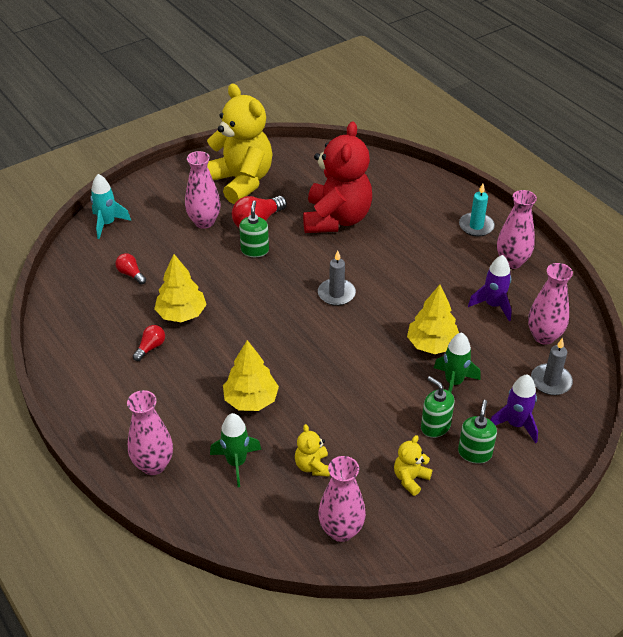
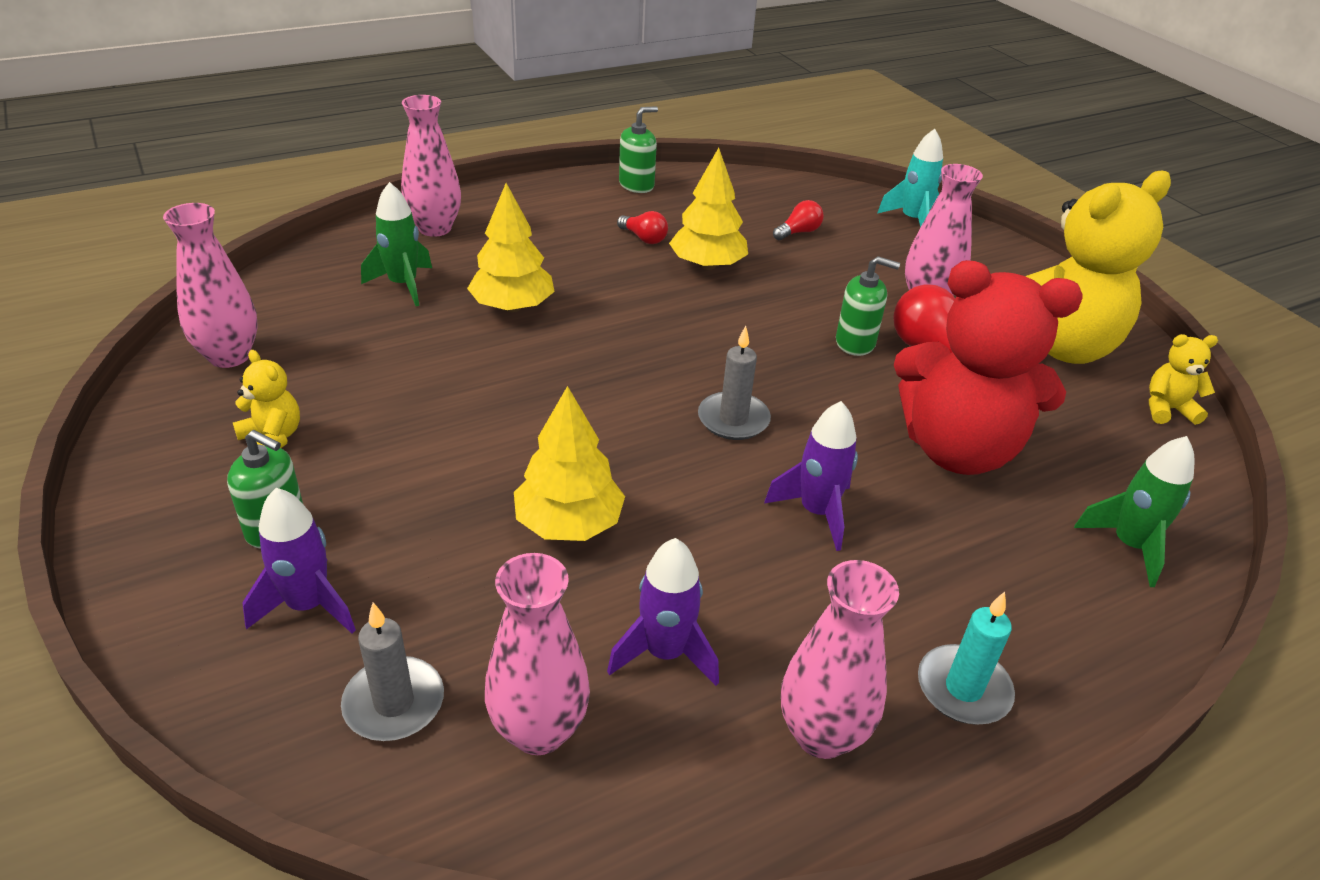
camera: 95 degrees right, 5 degrees down
yellow teddy bear [295,424,330,477] -> yellow teddy bear moved to [1149,334,1218,425]
green soap dispenser [421,376,454,438] -> green soap dispenser moved to [619,106,658,193]
green rocket [434,332,481,392] -> green rocket moved to [1074,436,1195,587]
none -> purple rocket [764,401,858,551]

